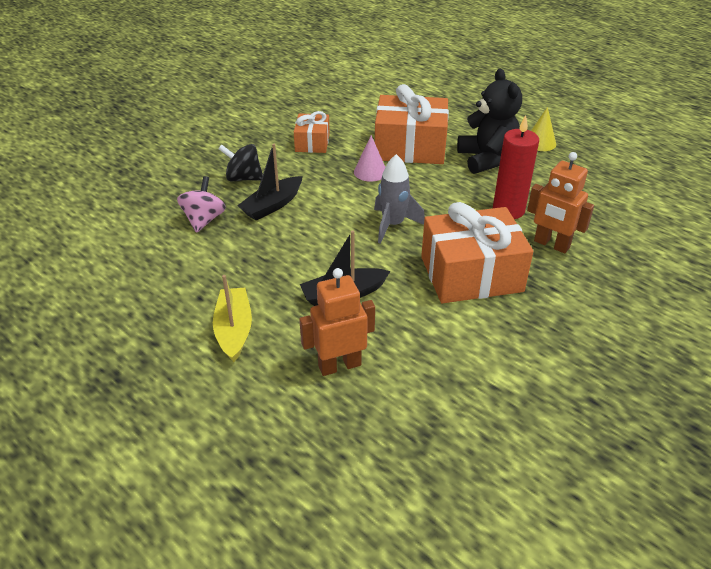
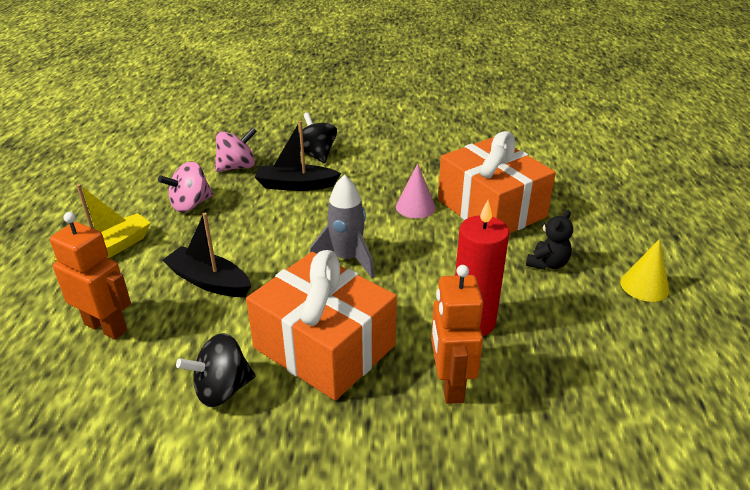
camera: 50 degrees right, 5 degrees down
orange gift [294,111,330,153] -> none
black teddy bear [457,69,522,174] -> black teddy bear [526,210,573,270], size x0.51
none -> pink spinning top [158,161,213,212]
none -> black spinning top [176,333,255,407]

